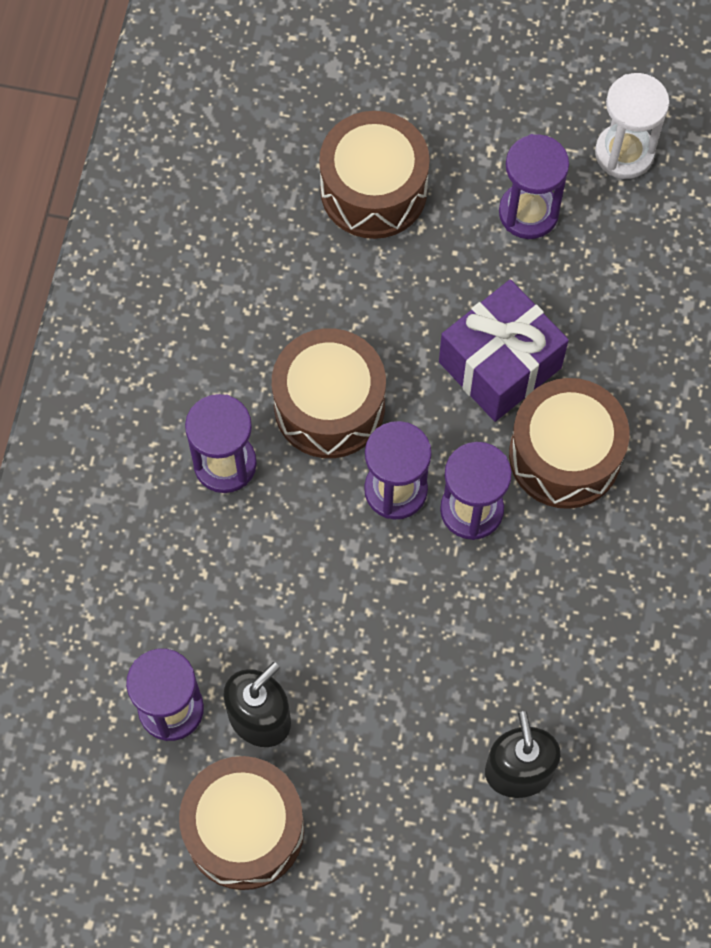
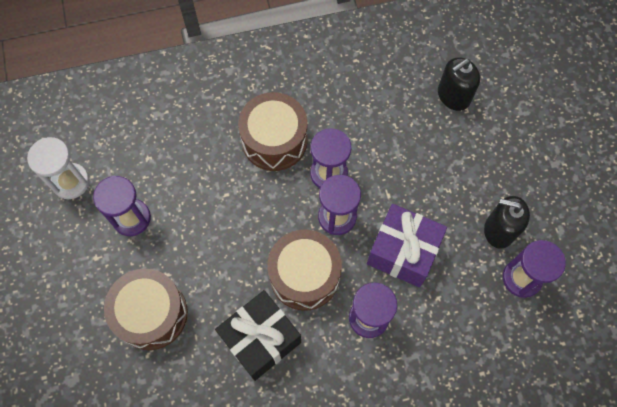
camera: 115 degrees left, 0 degrees up
brown drum [179,756,304,890] -> none
purple gift [439,279,569,422] -> purple gift moved to [367,204,447,287]
none -> black gift [215,290,301,381]

